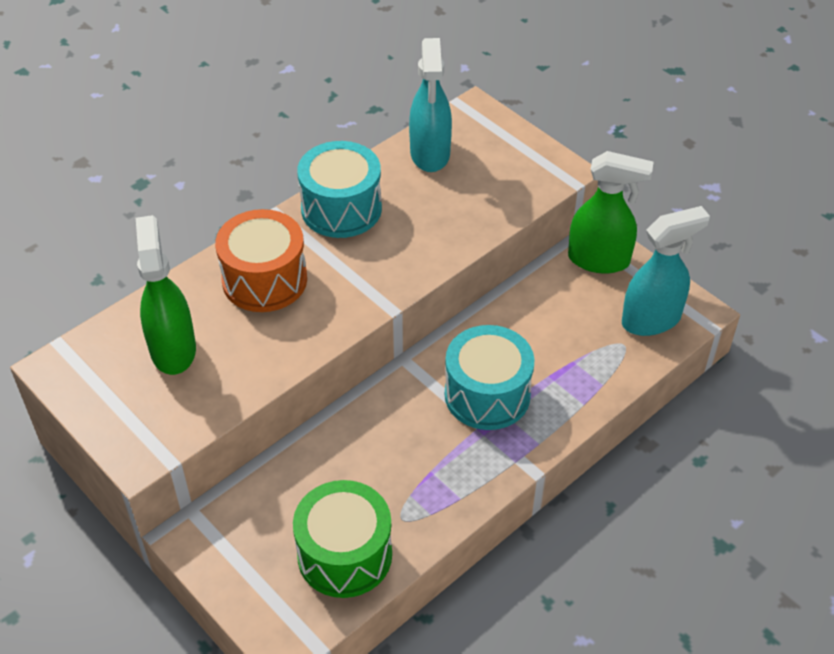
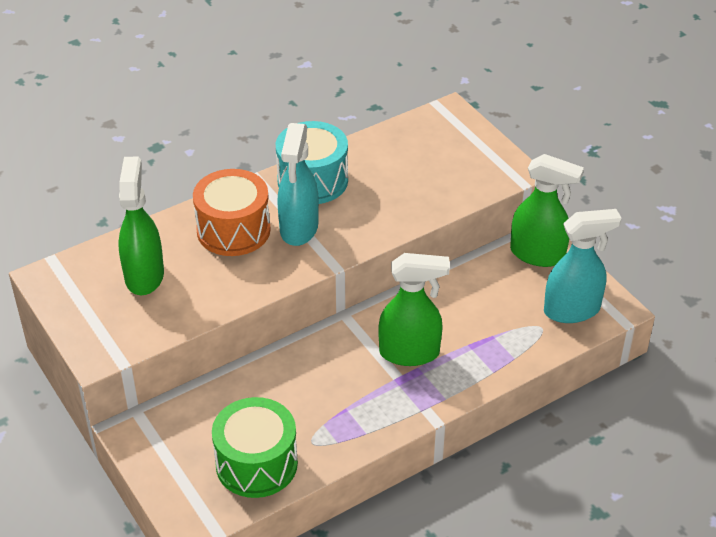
camera: 10 degrees right, 5 degrees down
turquoise spray bottle [409,38,452,172] -> turquoise spray bottle moved to [277,123,319,246]
turquoise drum [445,325,534,430] -> green spray bottle [378,253,450,366]

